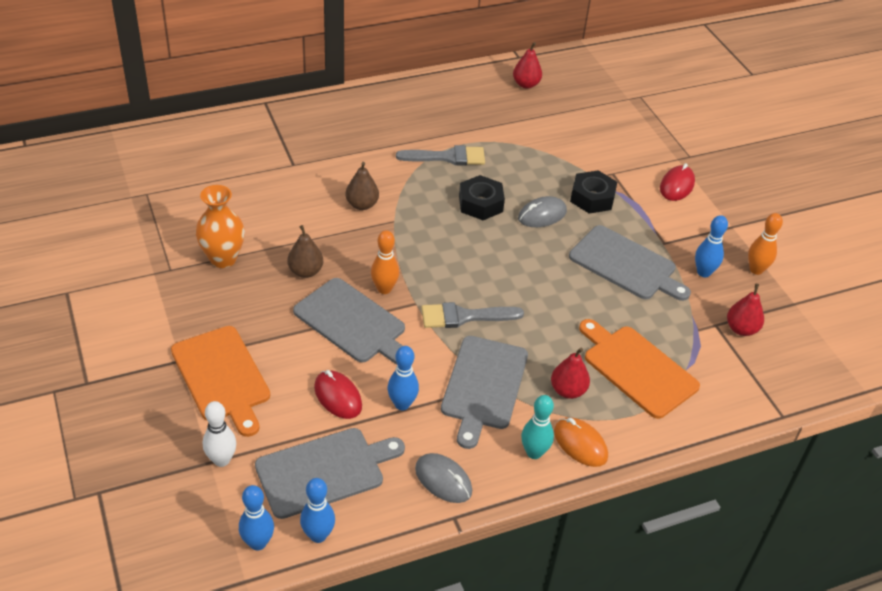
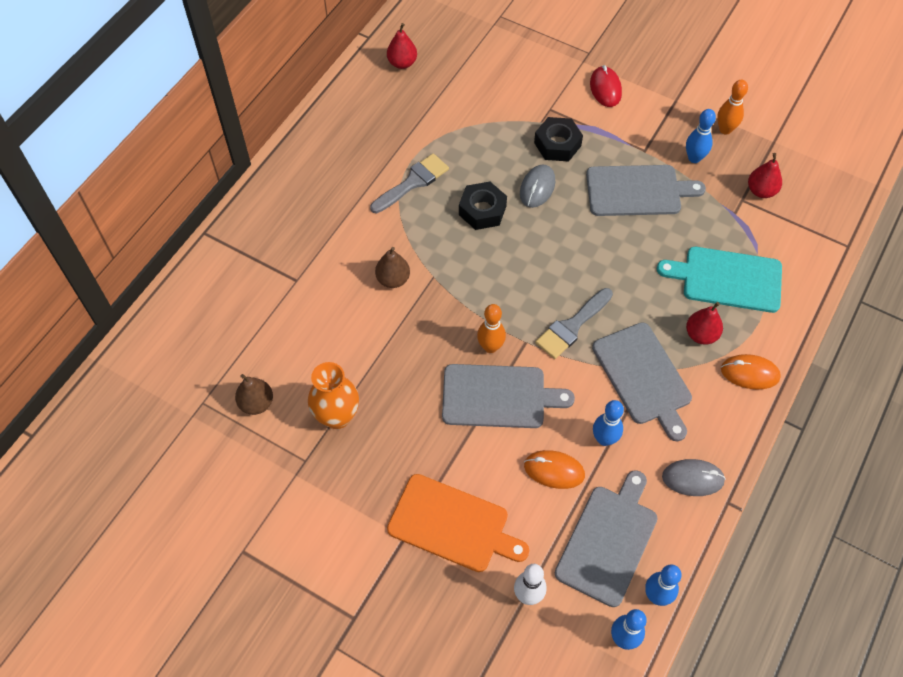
camera: 35 degrees left, 15 degrees up
brown pear [287,225,323,278] -> brown pear moved to [235,374,273,415]
red mouse [314,370,362,419] -> orange mouse [524,450,585,489]
turquoise bowling pin [521,395,554,459] -> none
orange cutting board [579,319,700,419] -> turquoise cutting board [657,247,782,313]

